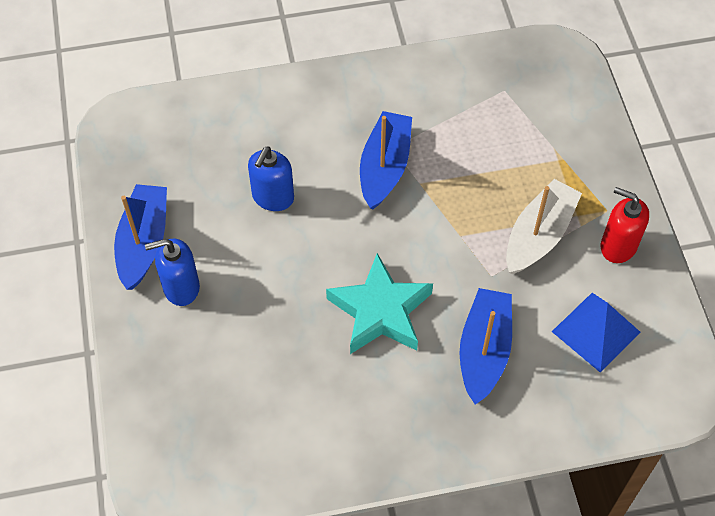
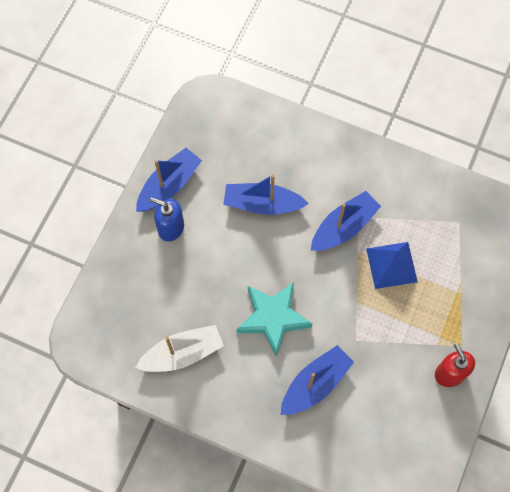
camera: 35 degrees right, 10 degrees up
blue soap dispenser [248,146,294,211] -> blue boat [223,174,309,215]
white boat [506,179,582,274] -> white boat moved to [135,325,224,372]
blue pyramid [552,293,641,373] -> blue pyramid moved to [366,242,418,289]

